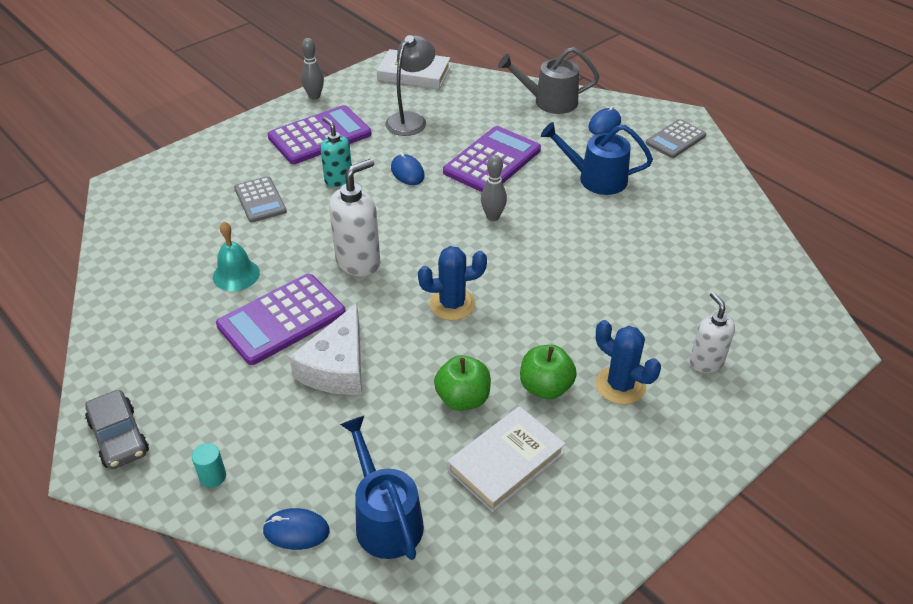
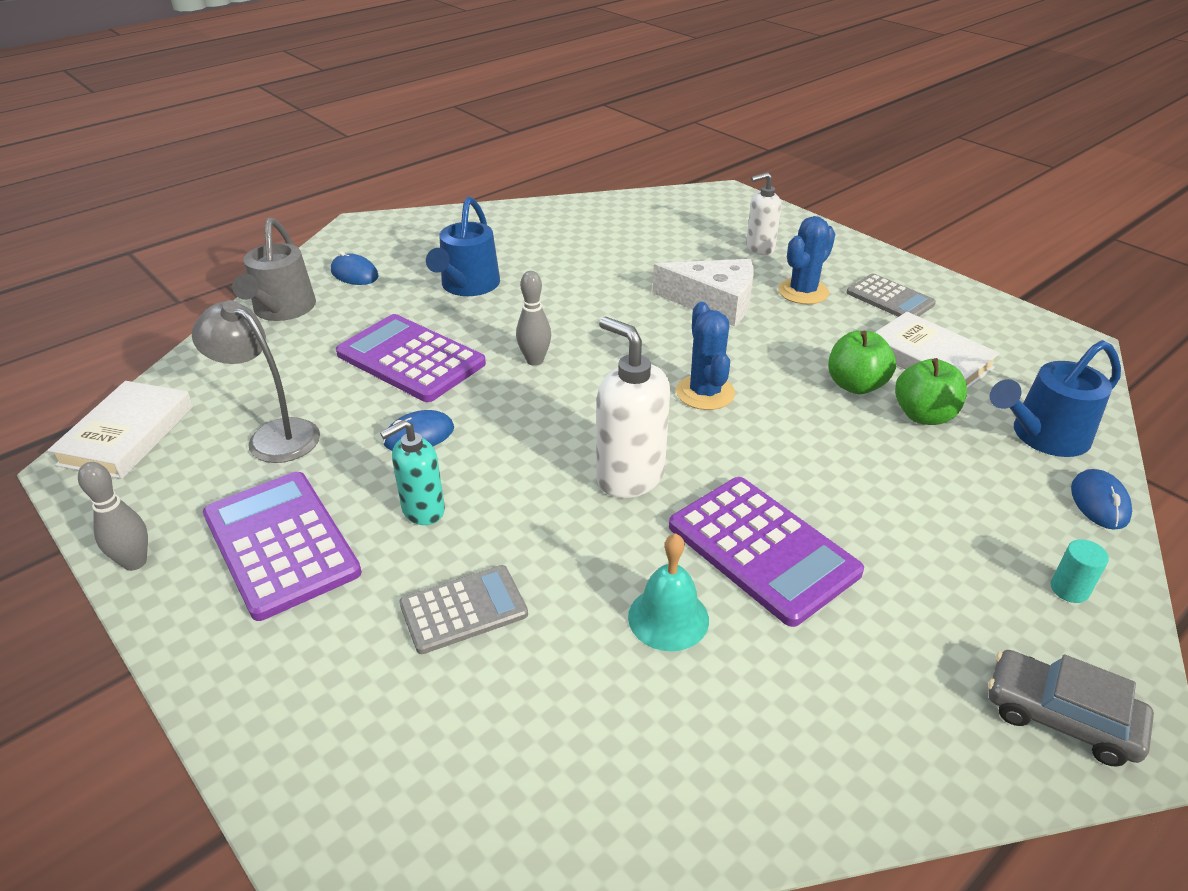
camera: 90 degrees left, 5 degrees down
grey car [85,390,149,469] -> grey car turned 120 degrees counterclockwise [988,650,1154,767]
white cheese [289,303,362,395] -> white cheese moved to [653,259,753,326]
green apple [520,345,577,399] -> green apple moved to [895,358,967,425]
grey calculator [645,119,706,158] -> grey calculator moved to [846,274,936,317]

